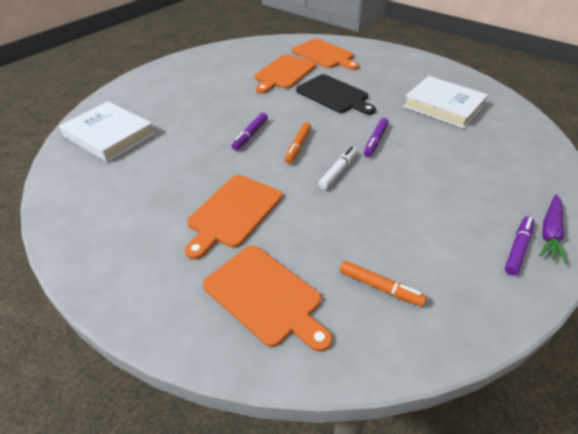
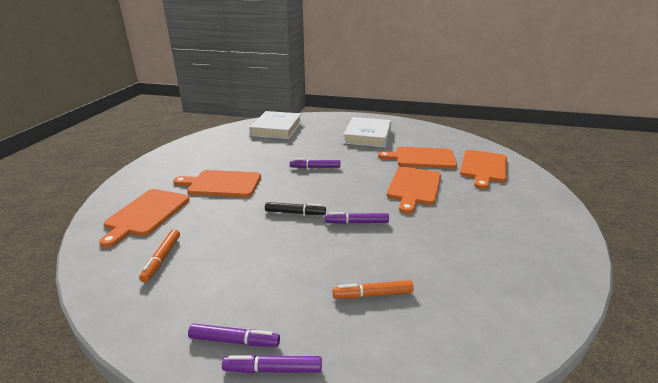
camera: 65 degrees right, 15 degrees down
orange marker [285,122,311,164] -> orange marker moved to [332,280,414,299]
black cutting board [296,74,376,115] -> orange cutting board [387,167,441,214]
white marker [318,146,357,190] -> black marker [265,202,326,215]
white book [403,76,488,129] -> white book moved to [343,117,391,147]
purple carrot [539,194,567,264] -> purple marker [222,355,322,373]

